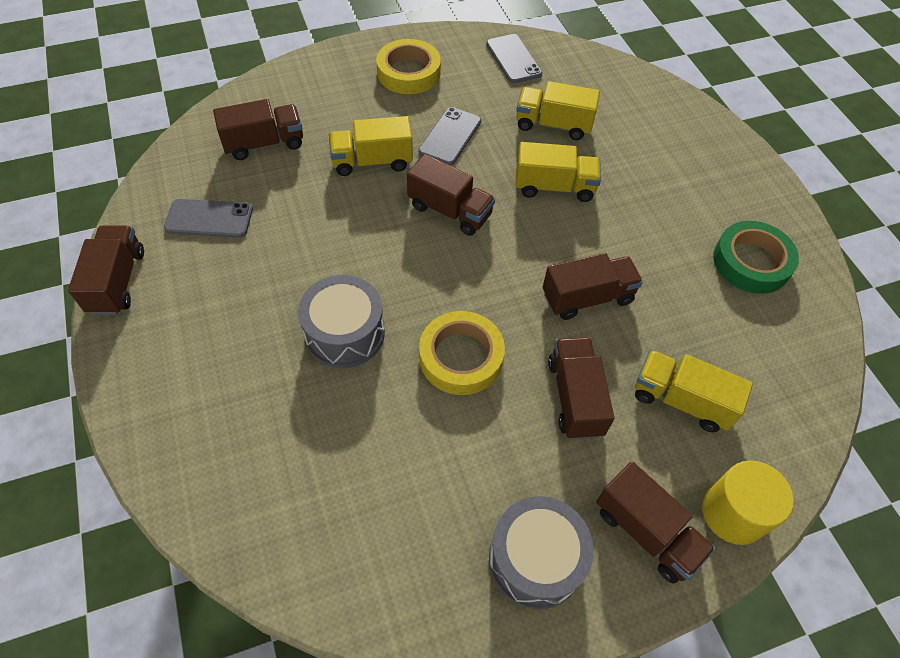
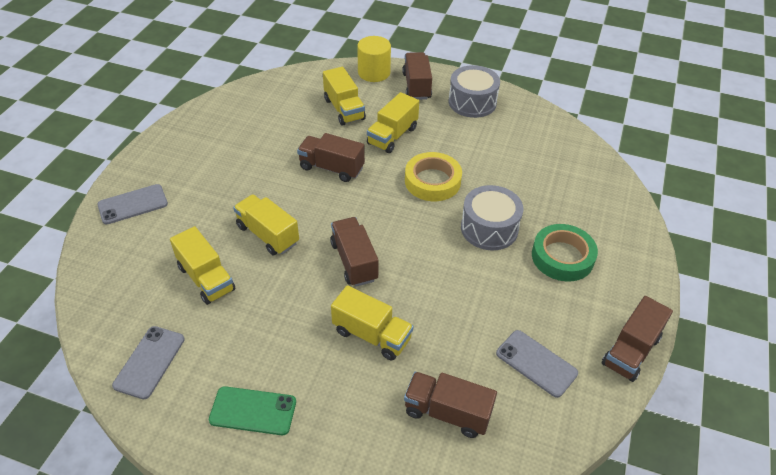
camera: 140 degrees left, 10 degrees down
yellow tape [376,39,441,94] -> green phone [209,386,296,435]
grey phone [418,107,481,165] -> grey phone moved to [97,184,168,224]
brown truck [548,337,614,440] -> yellow truck [367,92,419,153]
green tape [713,221,799,294] -> green tape moved to [532,224,598,281]

